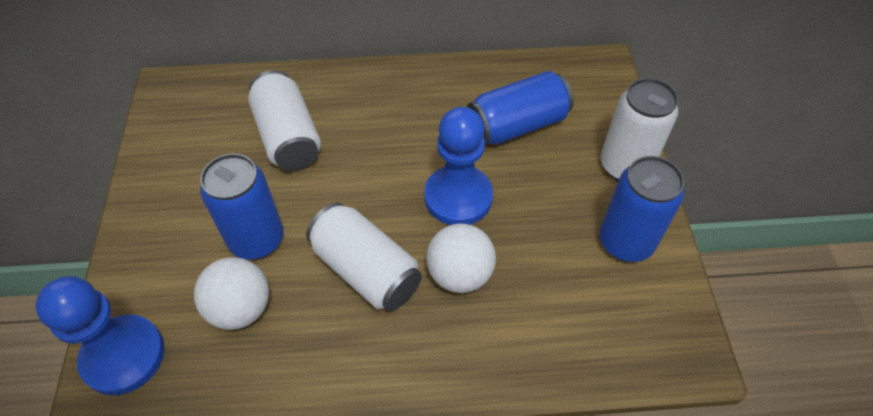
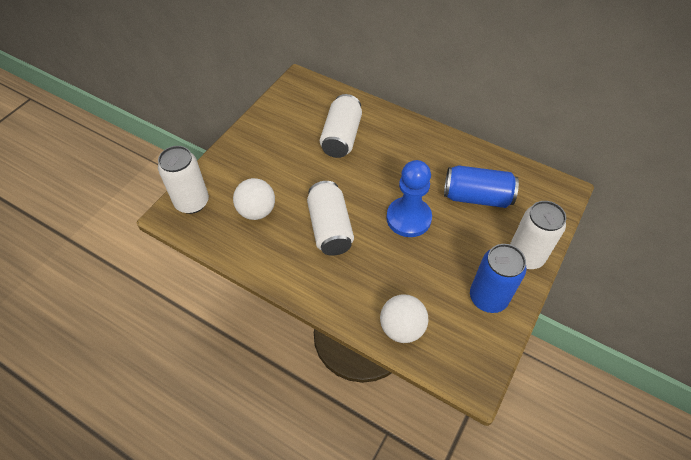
camera: 35 degrees right, 0 degrees up
blue pawn [35,276,165,395] -> white can [158,146,209,214]
blue can [200,153,284,259] -> none
white ball [426,223,496,293] -> white ball moved to [380,295,428,343]

